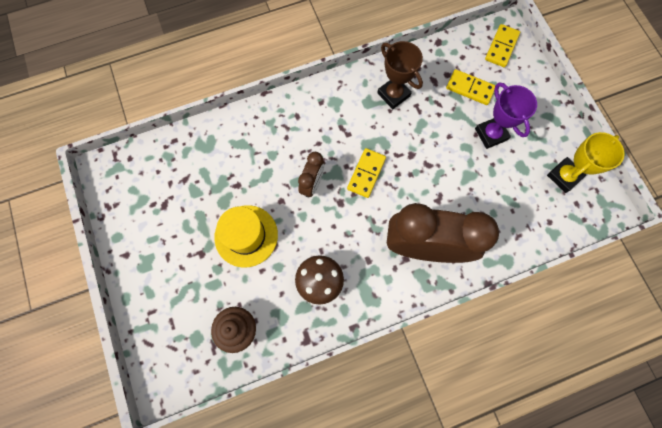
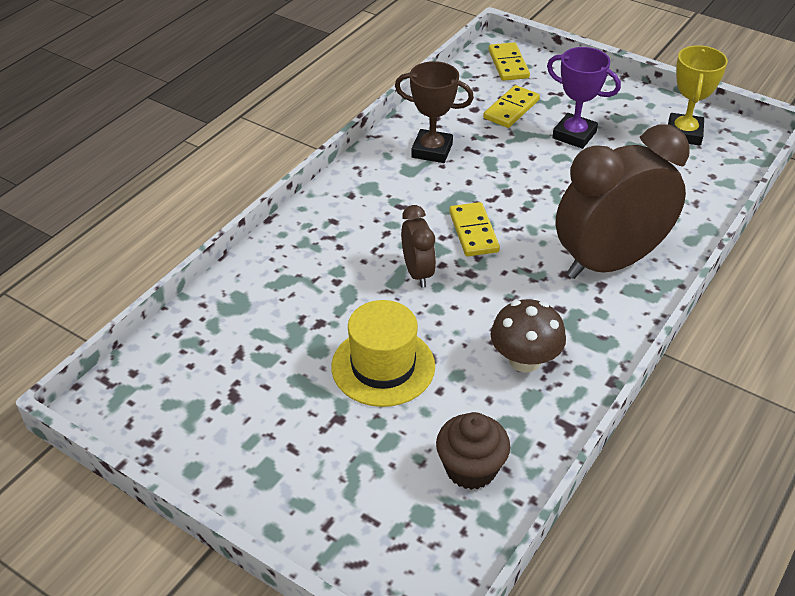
camera: 35 degrees left, 30 degrees down
yellow domino [446,69,496,105] -> yellow domino turned 45 degrees counterclockwise [483,85,540,128]

